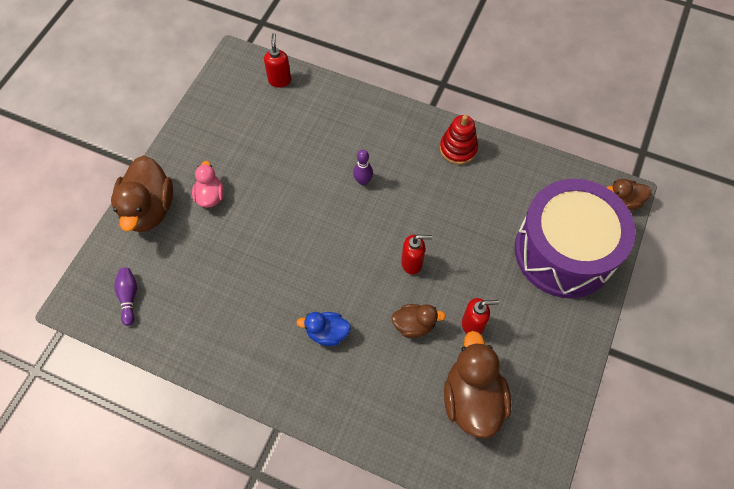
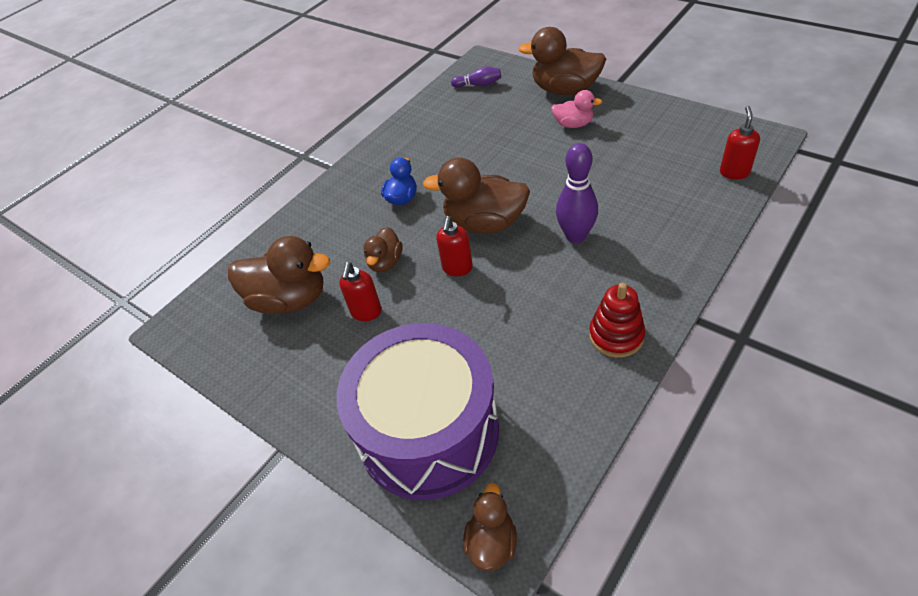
camera: 110 degrees right, 15 degrees down
red soap dispenser [264,33,291,88] -> red soap dispenser turned 90 degrees counterclockwise [720,106,760,179]
purple bowling pin [353,150,373,185] -> purple bowling pin [556,143,598,243], size x1.69
none -> brown duck [423,157,530,234]

